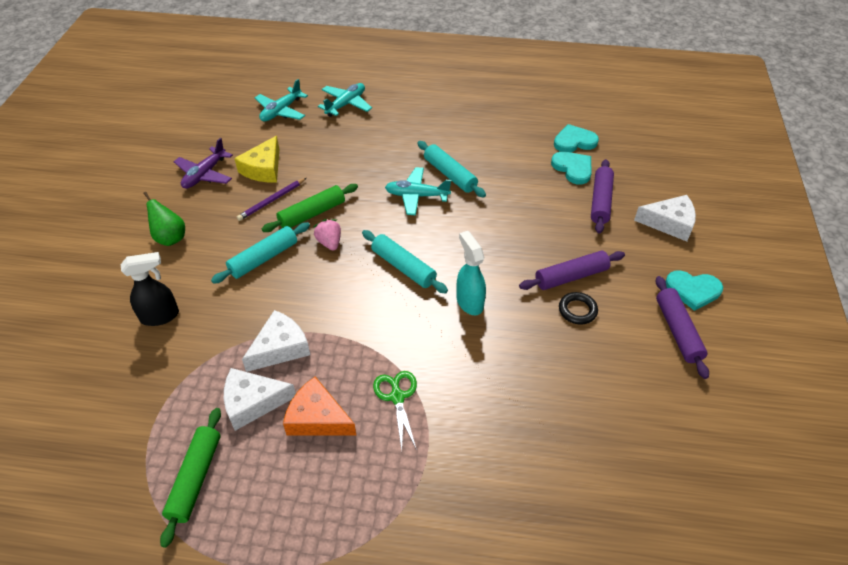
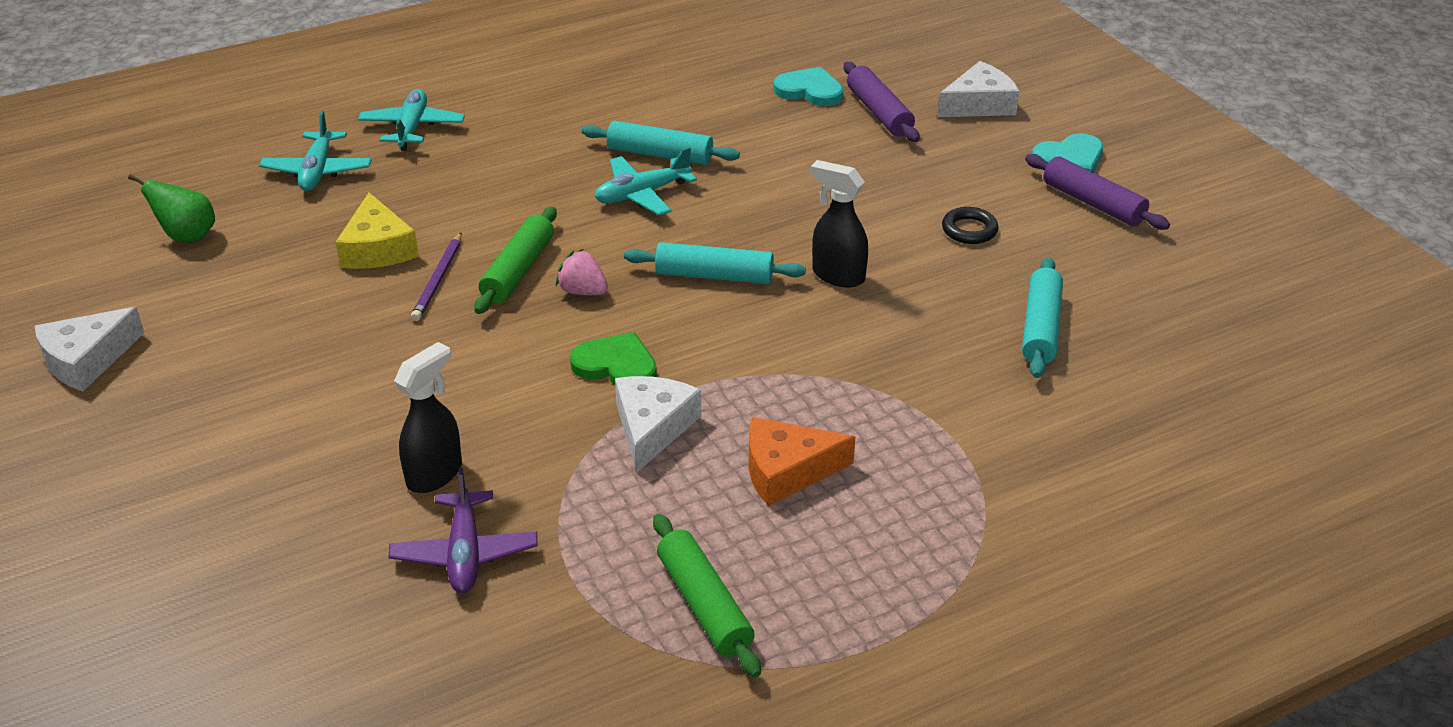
camera: 35 degrees left, 10 degrees down
green pear [143,192,185,246] -> green pear moved to [128,174,215,242]
purple plane [174,138,233,189] -> purple plane moved to [388,467,538,593]
turquoise rolling pin [211,222,310,284] -> turquoise rolling pin moved to [1022,257,1063,378]
white cheese [224,368,296,431] -> white cheese moved to [34,307,144,391]
green scissors [373,371,417,450] -> none
turquoise spray bottle [456,231,486,315] -> black spray bottle [810,160,868,287]
purple rolling pin [519,250,625,290] -> none
turquoise heart [554,124,599,152] -> none
none -> green heart [570,332,657,386]

